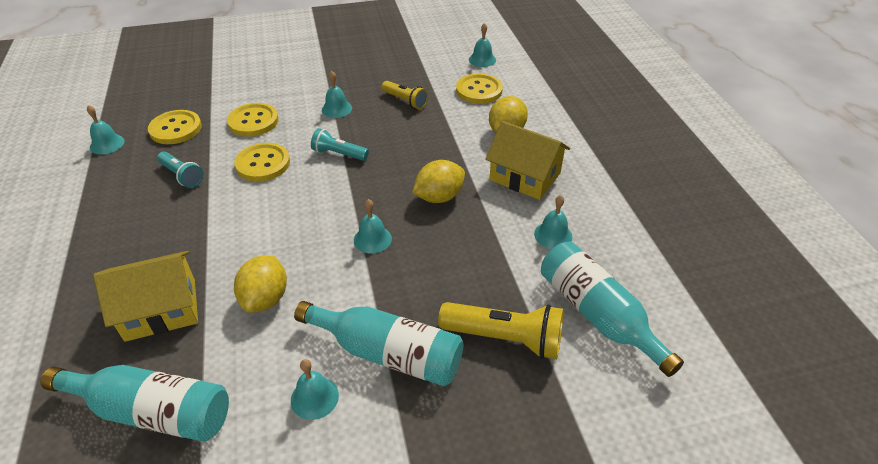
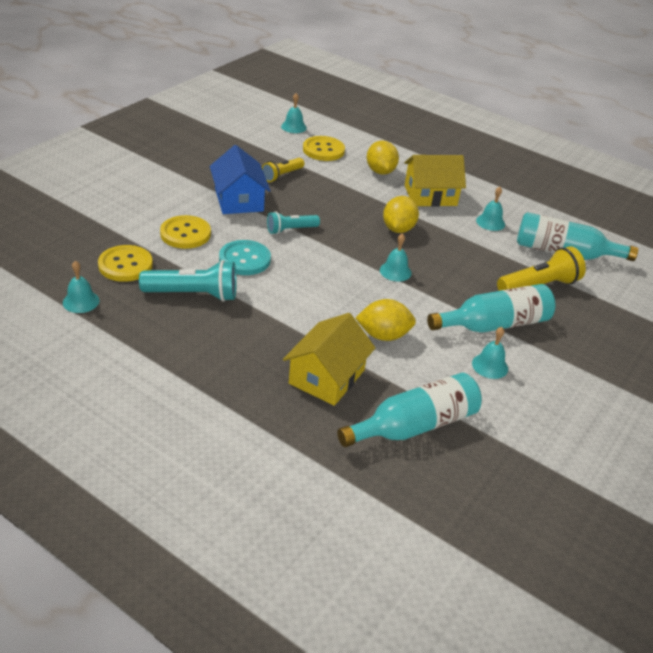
camera: 45 degrees left, 5 degrees down
turquoise flashlight [157,152,203,188] -> turquoise flashlight [139,260,237,302], size x1.61
yellow button [234,143,290,182] -> turquoise button [219,240,271,275]
yellow lemon [234,256,287,313] -> yellow lemon turned 60 degrees counterclockwise [356,299,416,341]
turquoise bell [322,71,352,118] -> blue house [210,145,271,214]
yellow flashlight [382,81,428,109] -> yellow flashlight turned 135 degrees clockwise [262,158,304,182]

